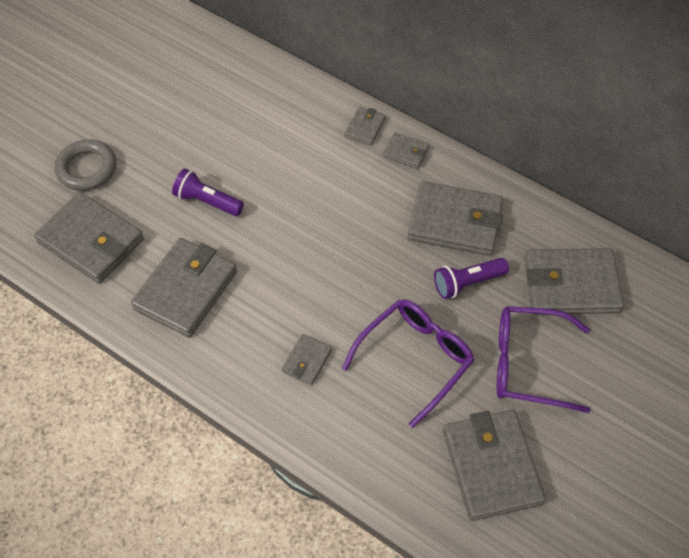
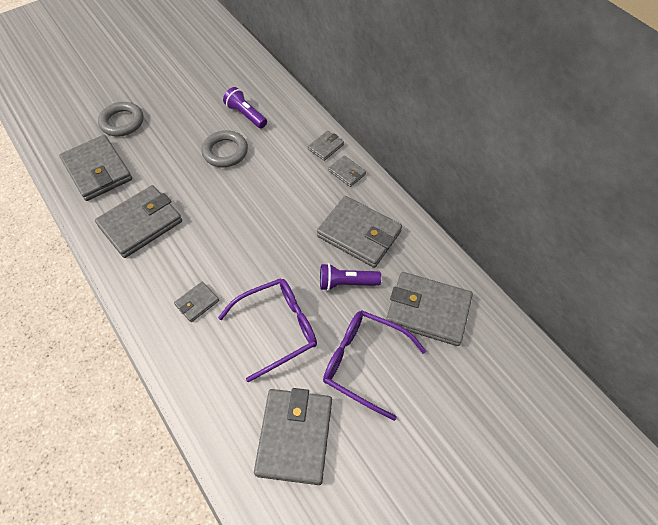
camera: 20 degrees right, 0 degrees up
purple flashlight [172,168,244,216] -> purple flashlight moved to [223,87,267,128]
none -> grey ring [201,130,248,167]

